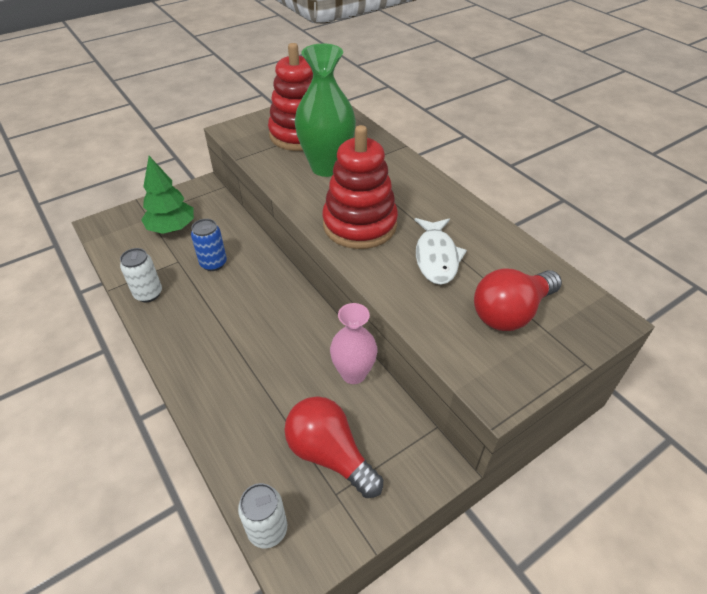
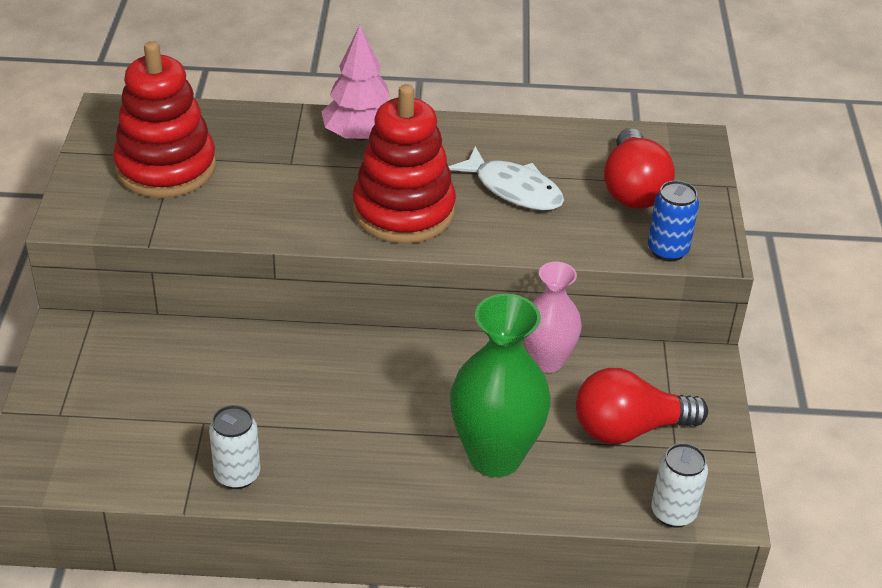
camera: 55 degrees left, 5 degrees down
green tree [141,156,194,234] -> none
blue can [191,219,227,271] -> blue can moved to [648,180,699,262]
green vase [295,44,356,177] -> green vase moved to [450,294,551,477]
none -> pink tree [322,25,390,141]

